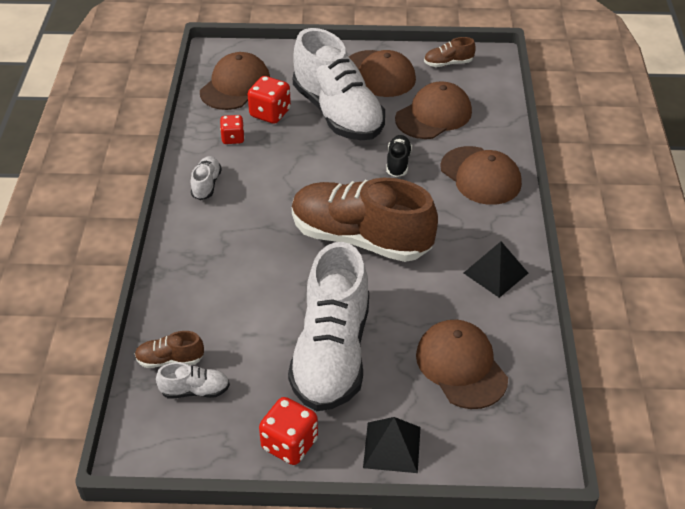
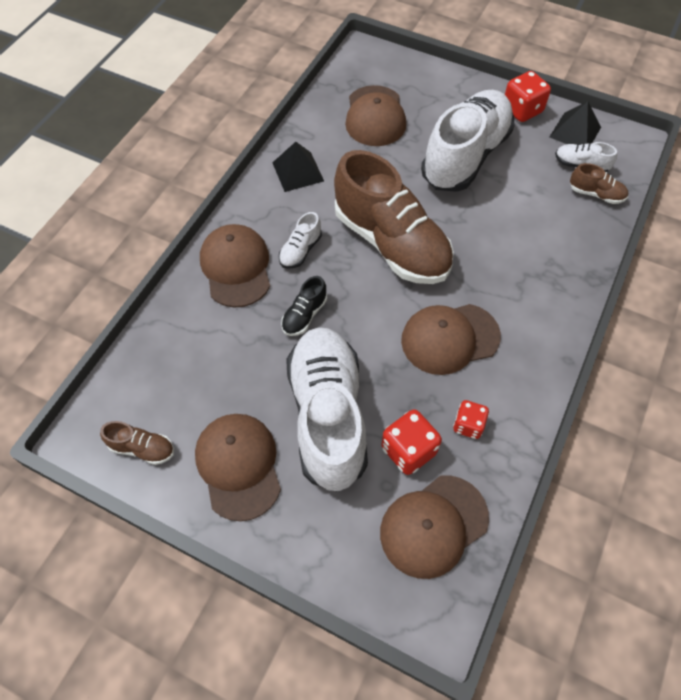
camera: 155 degrees left, 15 degrees up
white shoe [191,156,222,200] -> white shoe moved to [279,212,322,269]
black pyramid [363,417,421,473] -> black pyramid moved to [550,101,601,145]
brown cap [395,81,472,139] -> brown cap moved to [401,304,501,375]

